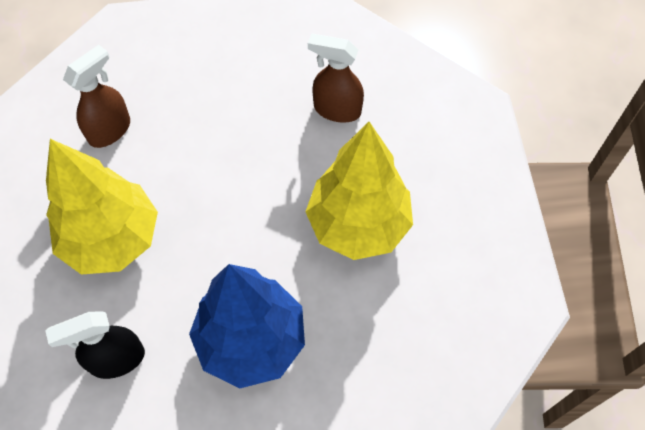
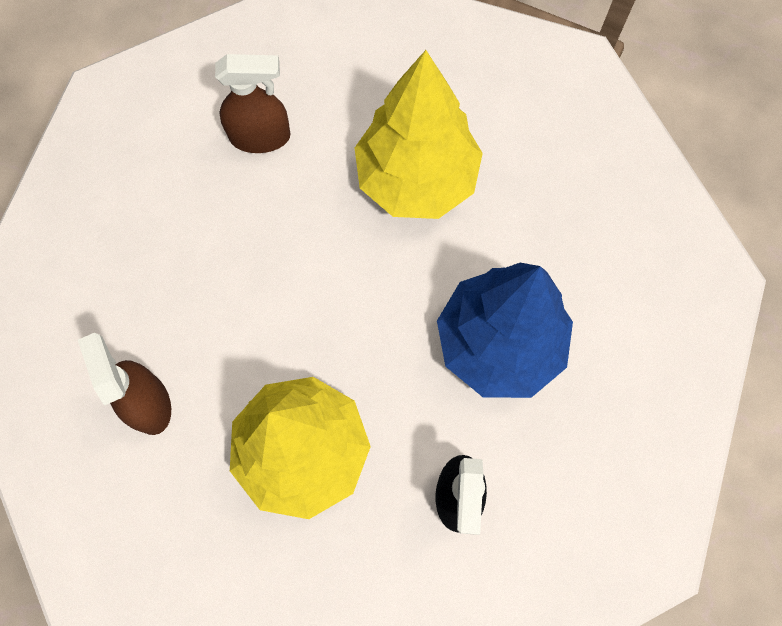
camera: 65 degrees left, 10 degrees up
brown spray bottle [308,34,364,123] -> brown spray bottle turned 135 degrees counterclockwise [215,54,291,153]

